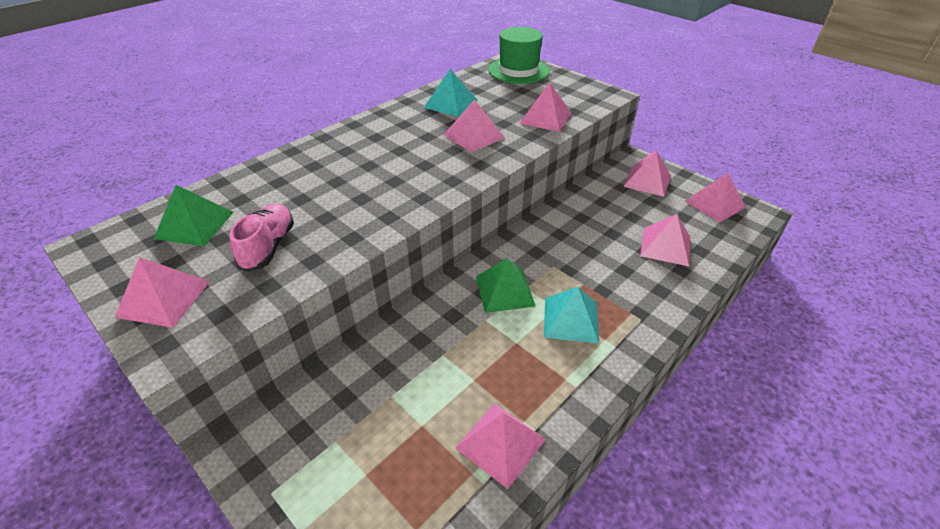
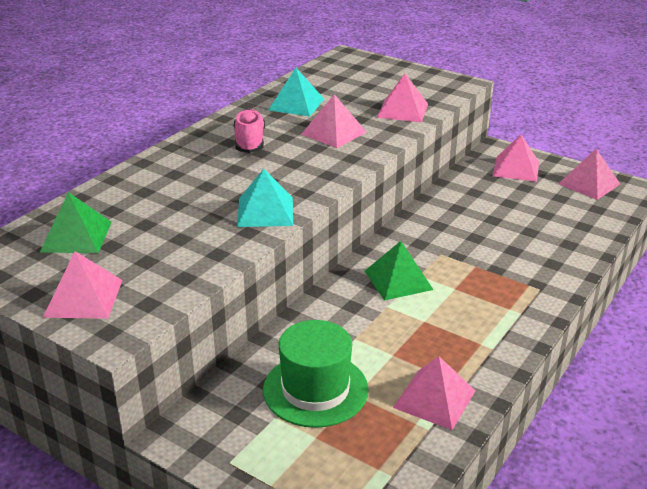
camera: 10 degrees left, 10 degrees down
pink shoe [229,203,294,272] -> pink shoe moved to [234,109,265,153]
green hat [488,27,549,84] -> green hat moved to [263,320,369,428]
turquoise pyramid [544,287,599,344] -> turquoise pyramid moved to [237,169,293,227]
pink pyramid [640,214,690,266] -> none

